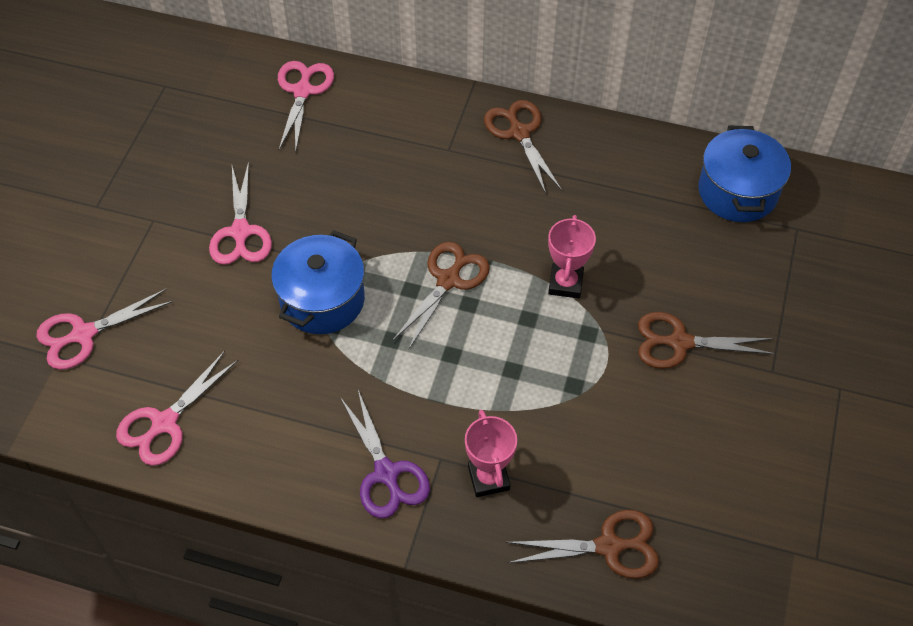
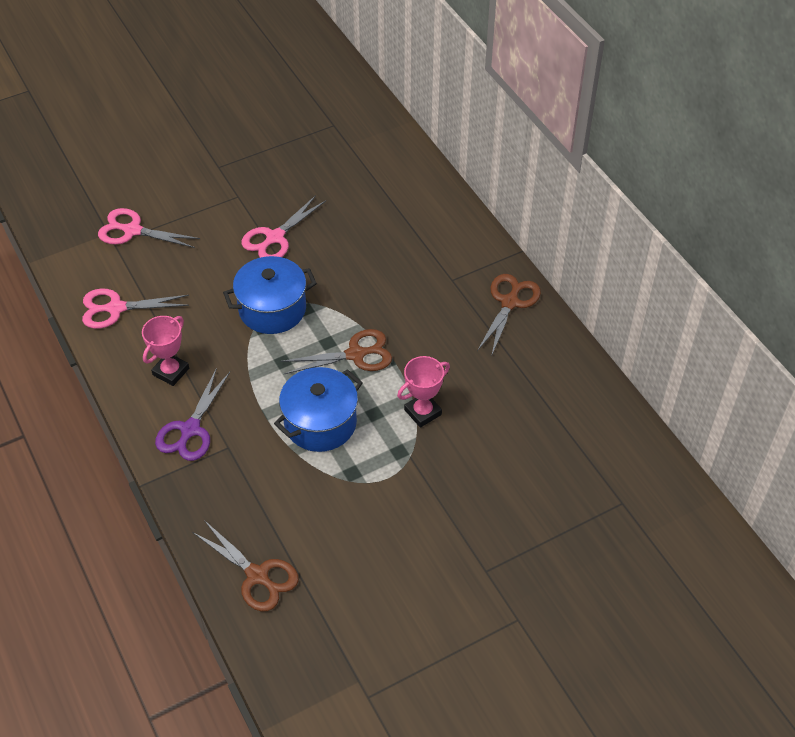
camera: 45 degrees right, 5 degrees down
pink scissors [278,61,334,153] -> none
pink trophy [465,410,517,497] -> pink trophy moved to [142,316,189,386]
brown scissors [638,312,775,369] -> none
blue pot [698,126,791,222] -> blue pot moved to [274,367,363,452]

